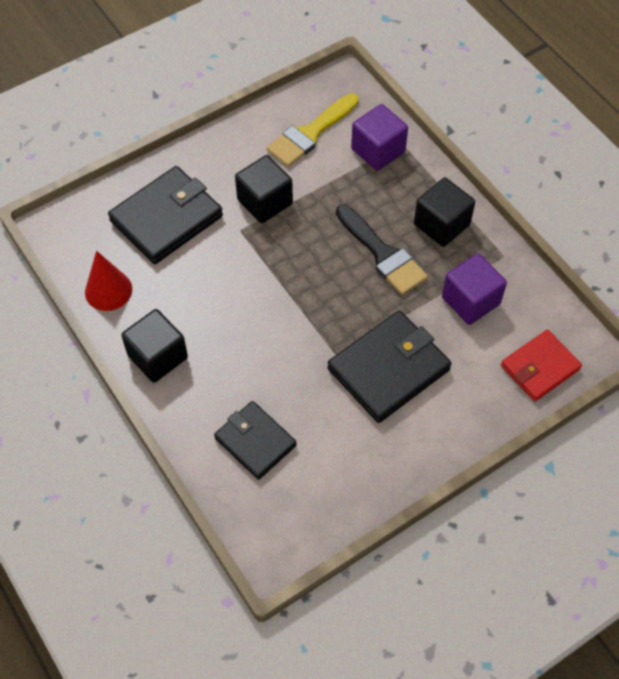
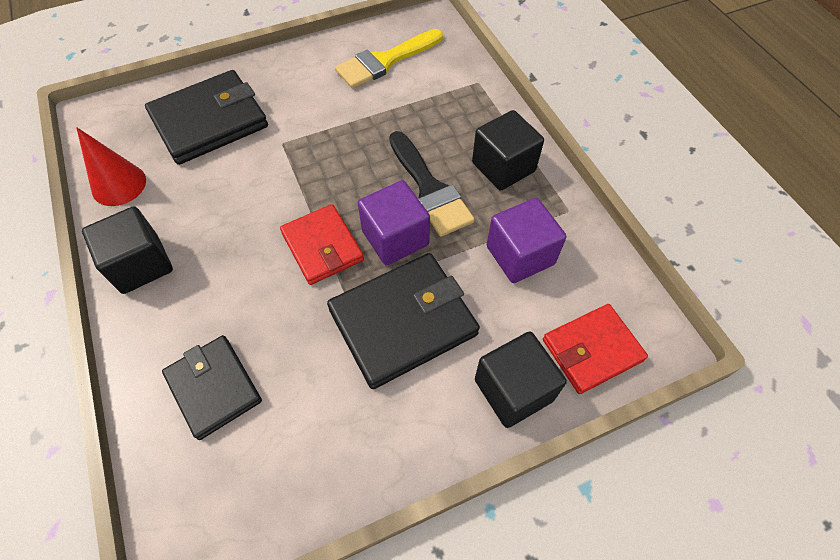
camera: 10 degrees right, 0 degrees up
black cube [235,155,293,223] -> black cube moved to [475,331,567,428]
purple cube [351,104,408,171] -> purple cube moved to [358,180,430,265]
none -> red wallet [280,204,364,285]

